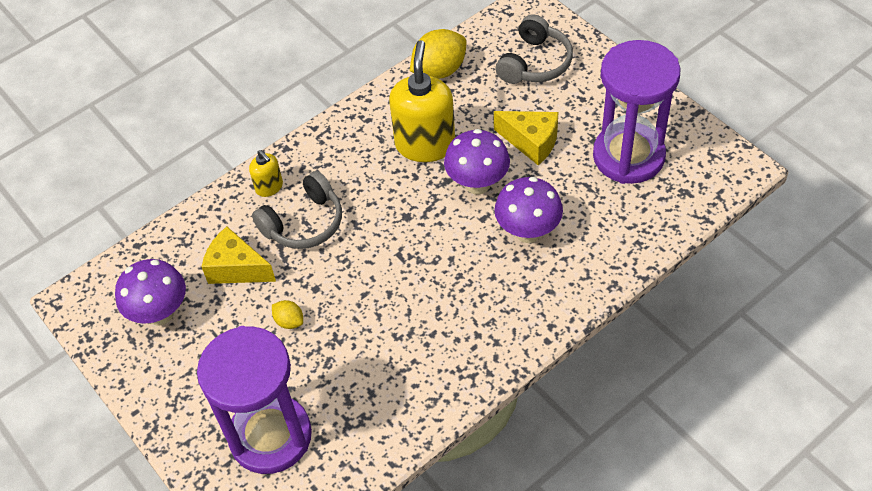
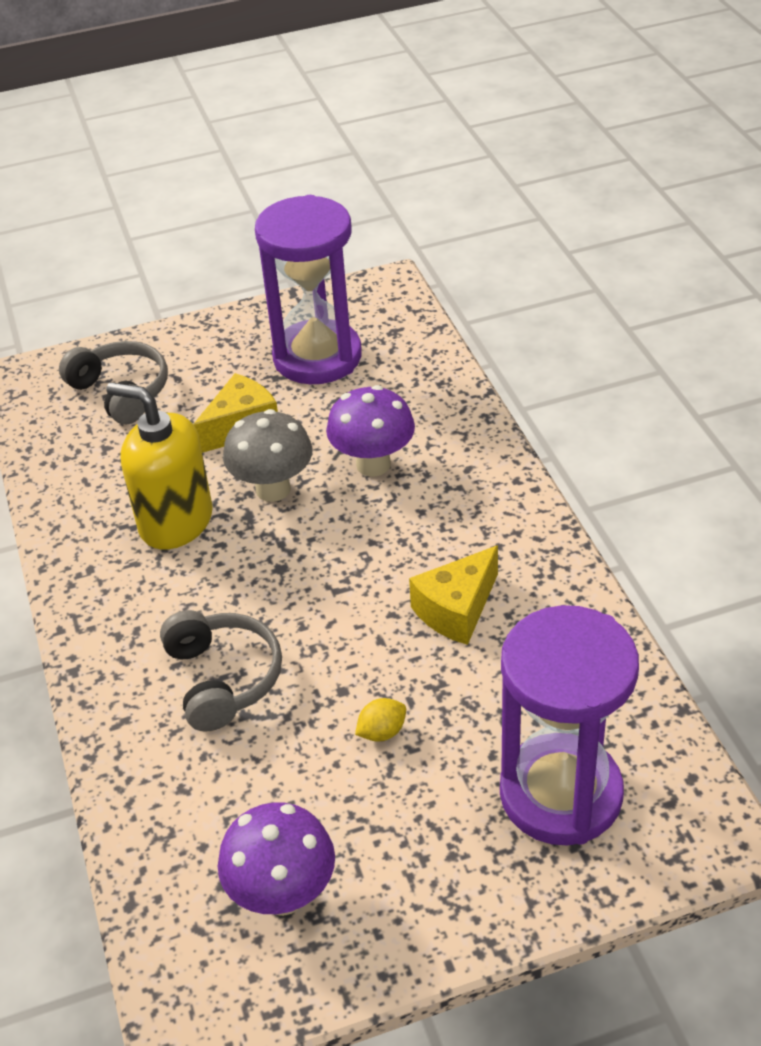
camera: 70 degrees left, 10 degrees down
yellow cheese [202,226,276,284] -> yellow cheese moved to [409,545,498,645]
yellow soap dispenser [249,150,283,197] -> none
yellow lemon [410,29,466,79] -> none
purple mushroom [444,129,510,195] -> grey mushroom [223,409,312,502]

